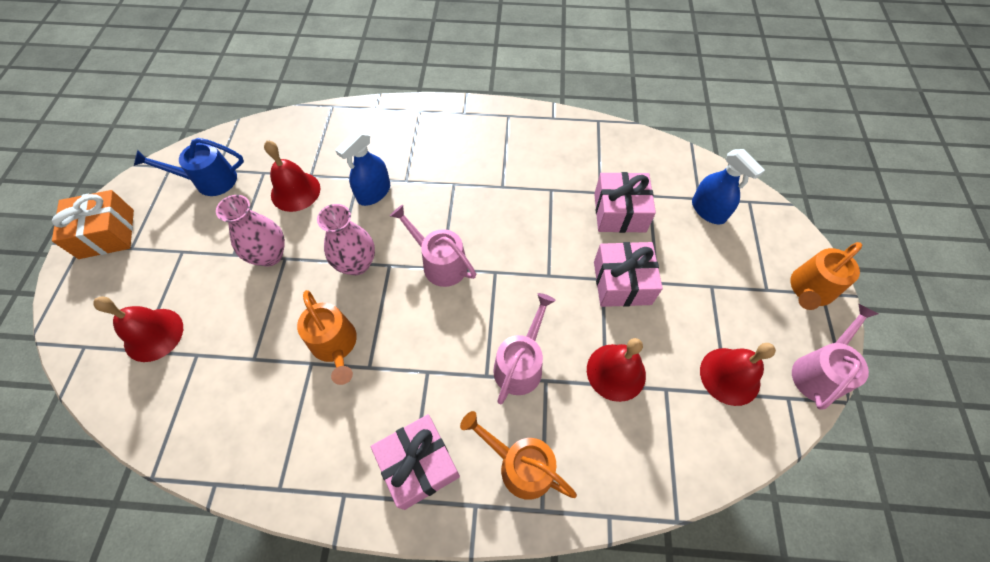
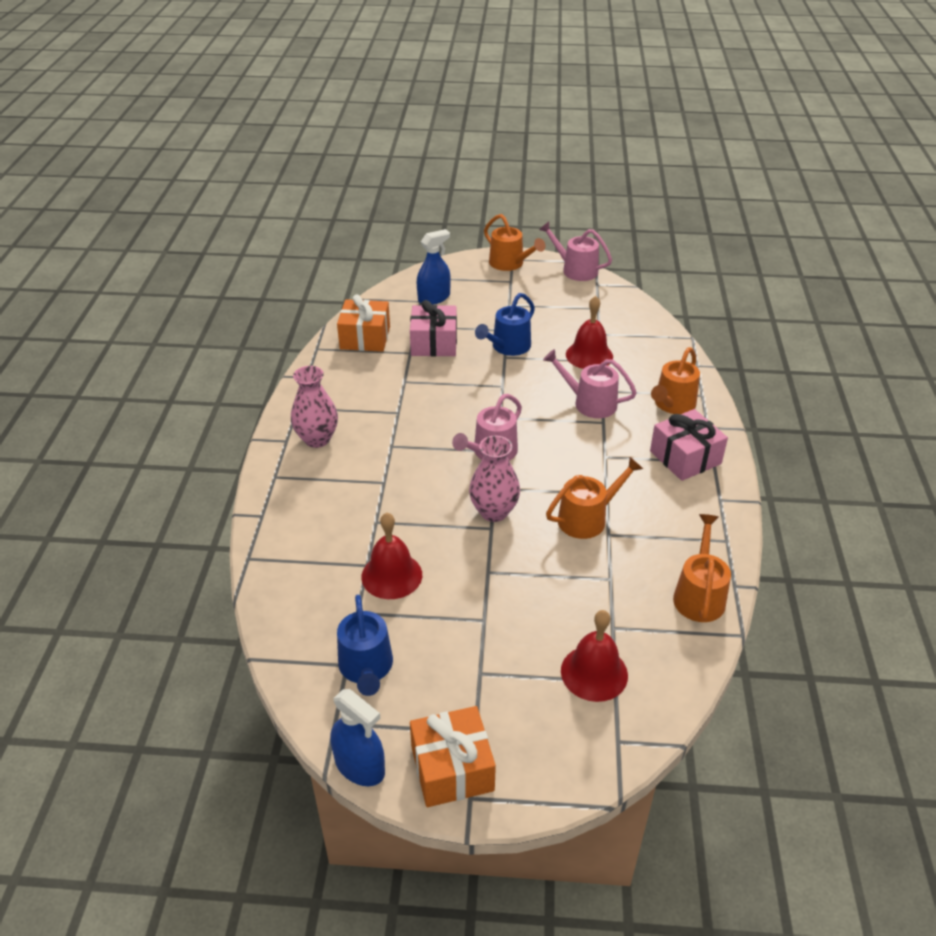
camera: 90 degrees left, 20 degrees down
pink vase [216,195,285,267] -> pink vase moved to [291,366,338,448]
blue spray bottle [335,131,390,206] -> blue spray bottle moved to [331,689,385,786]
pink gift [594,242,663,307] -> blue watering can [475,293,535,356]
red bell [700,343,776,406] -> none
none -> orange gift [337,294,390,352]
none -> orange watering can [673,514,731,622]

